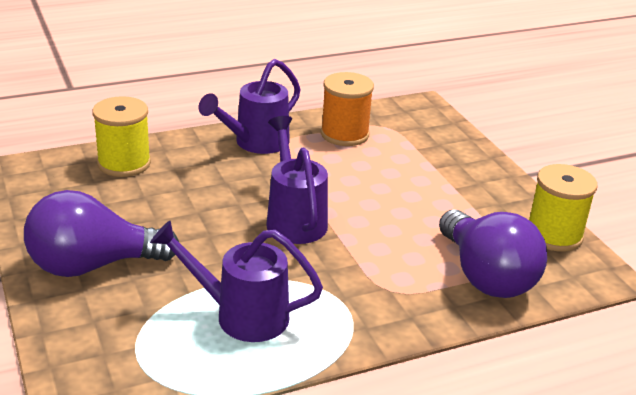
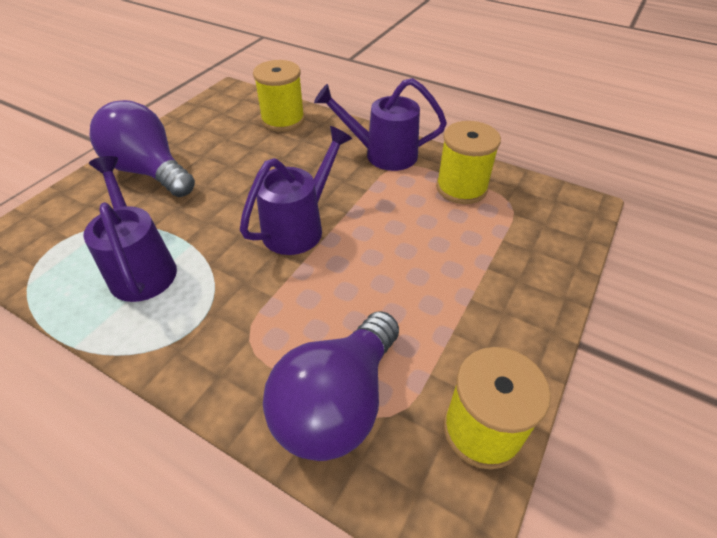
camera: 55 degrees right, 15 degrees up
orange spool [321,72,374,146] -> yellow spool [436,121,501,204]

